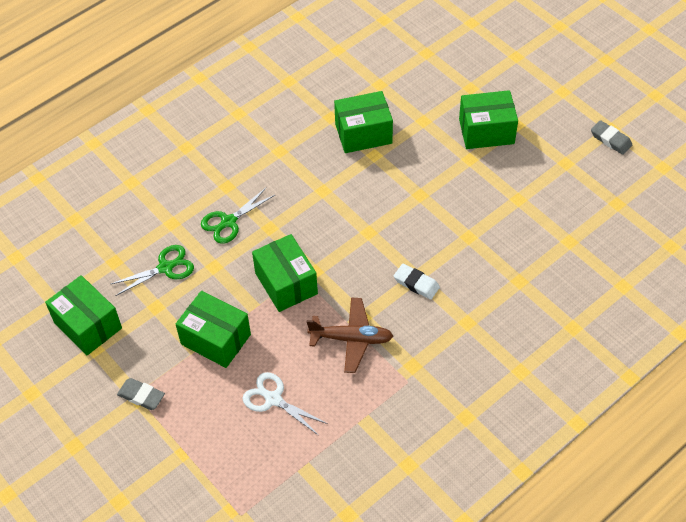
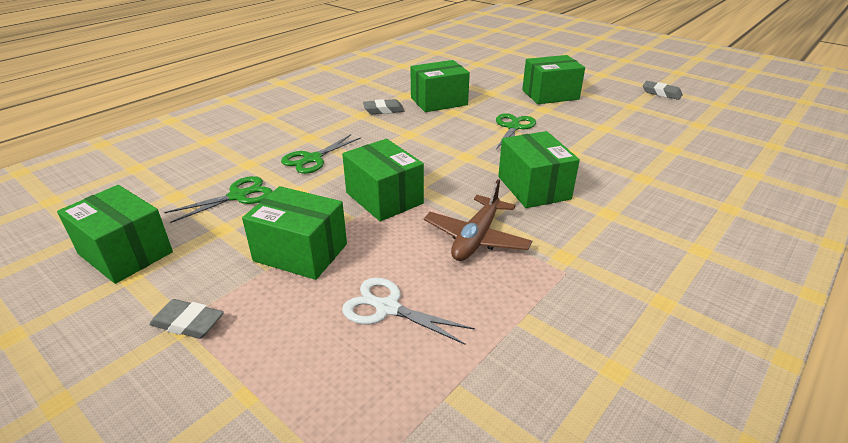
camera: 10 degrees left, 20 degrees down
brown plane [307,297,393,373] -> brown plane turned 120 degrees clockwise [424,179,532,261]
white eraser [394,264,440,300] -> green box [498,131,580,208]
none -> grey eraser [363,99,404,114]
none -> green scissors [496,113,536,149]

